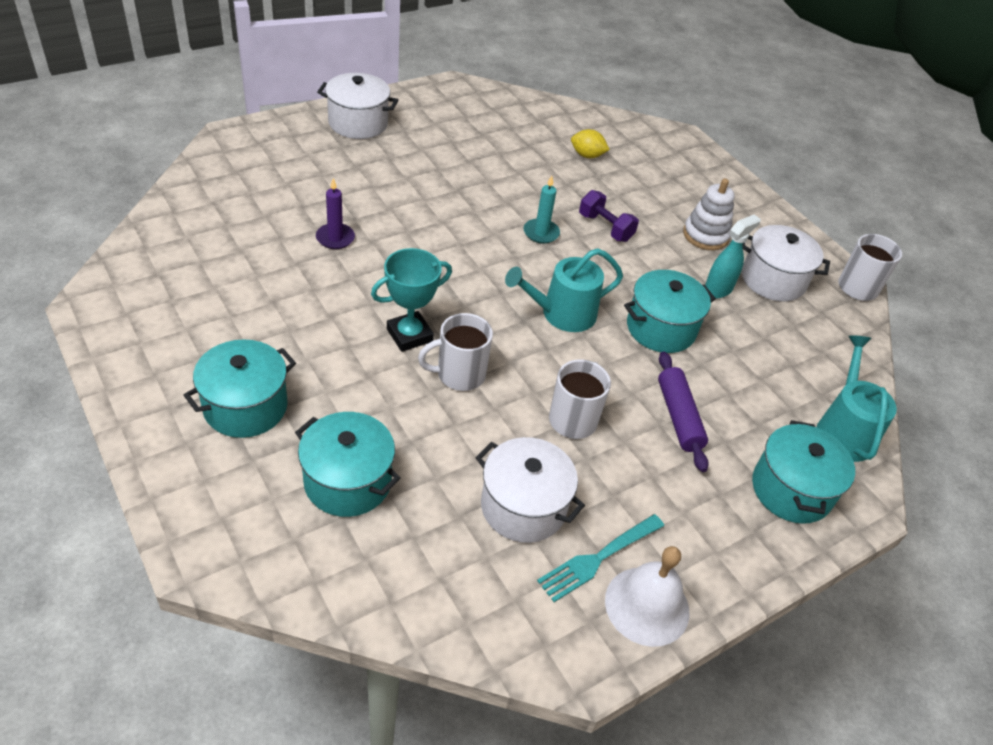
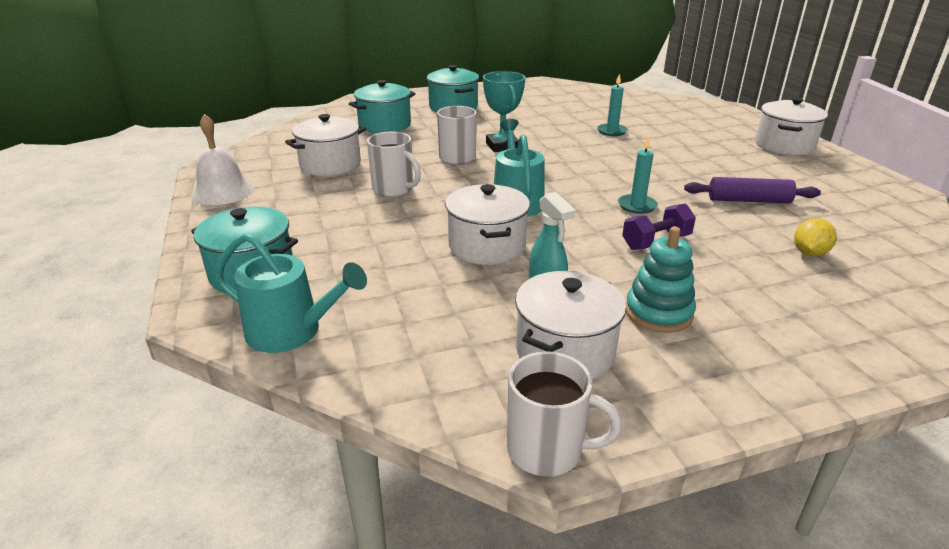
camera: 110 degrees right, 15 degrees down
purple candle [316,178,355,249] -> turquoise candle [597,74,628,136]
turquoise fork [537,514,664,602] -> none
turquoise pot [624,270,716,353] -> white pot [445,184,530,265]
purple rolling pin [658,351,709,472] -> purple rolling pin moved to [684,177,821,203]
white stacking toy [683,178,735,250] -> turquoise stacking toy [626,226,696,333]

